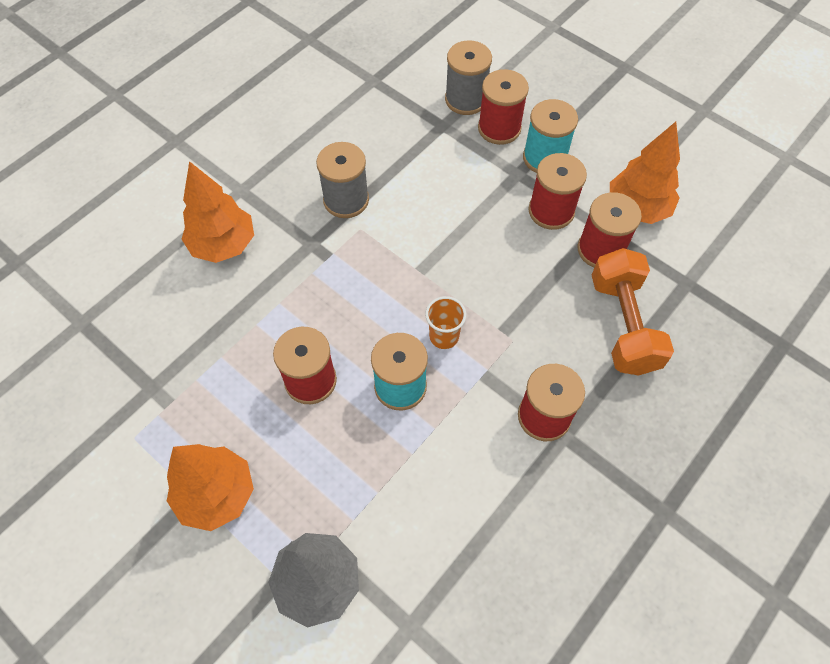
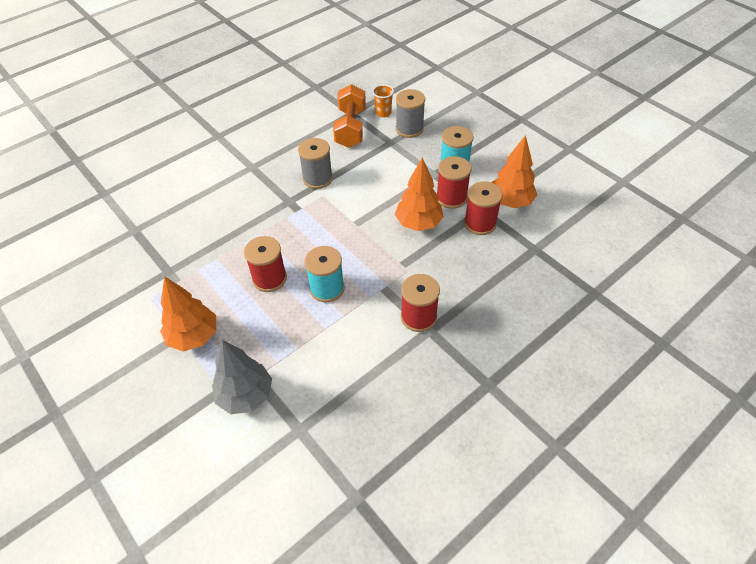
camera: 10 degrees right, 10 degrees down
orange tree [182,161,254,263] -> orange tree moved to [395,158,444,231]
orange cup [425,296,466,349] -> orange cup moved to [372,85,394,117]
red spool [478,69,529,145] -> none
orange dumbbell [592,248,674,375] -> orange dumbbell moved to [333,84,366,148]

